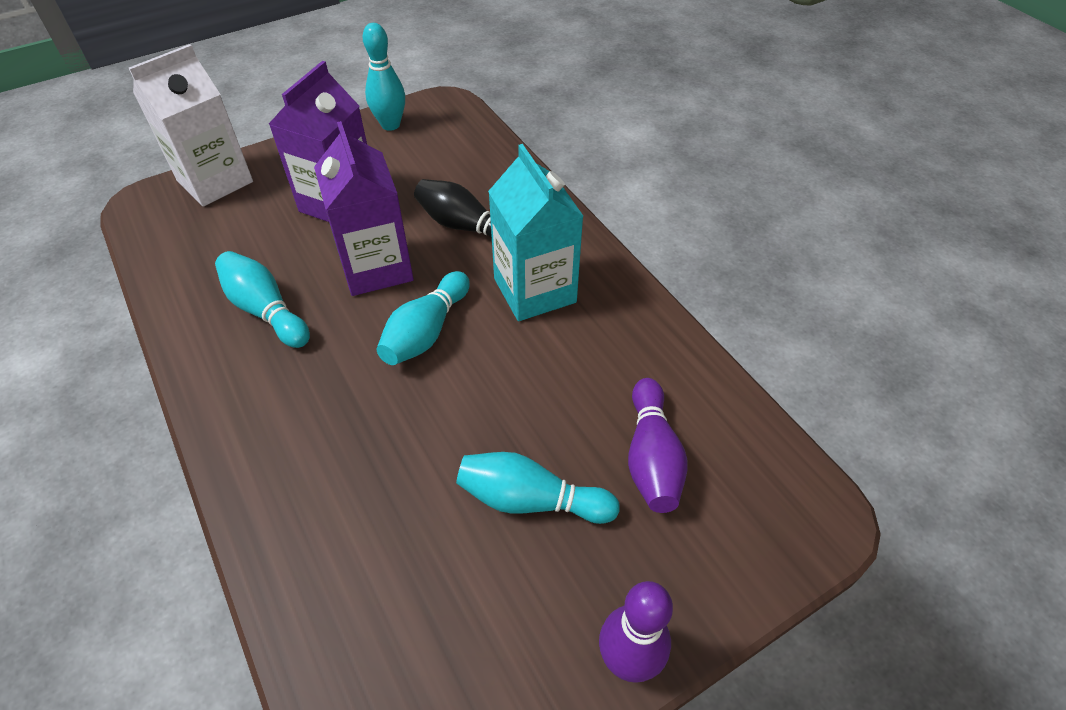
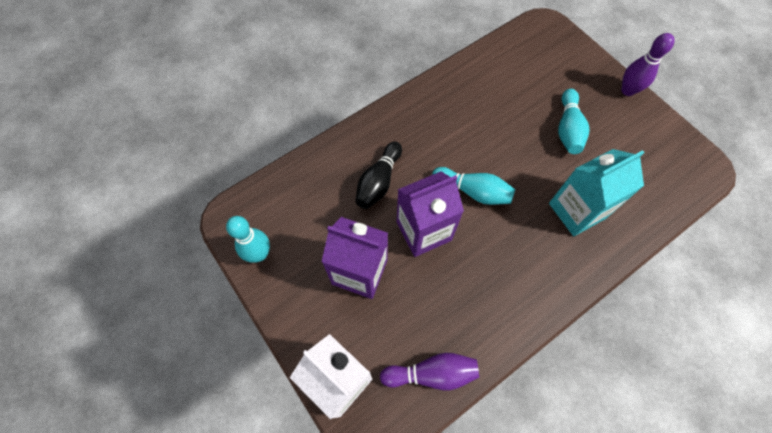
camera: 95 degrees left, 15 degrees up
turquoise bowling pin [215,251,310,348] -> none
turquoise carton [488,144,583,321] -> turquoise carton moved to [549,149,645,236]
purple bowling pin [628,378,688,513] -> purple bowling pin moved to [380,353,479,390]

